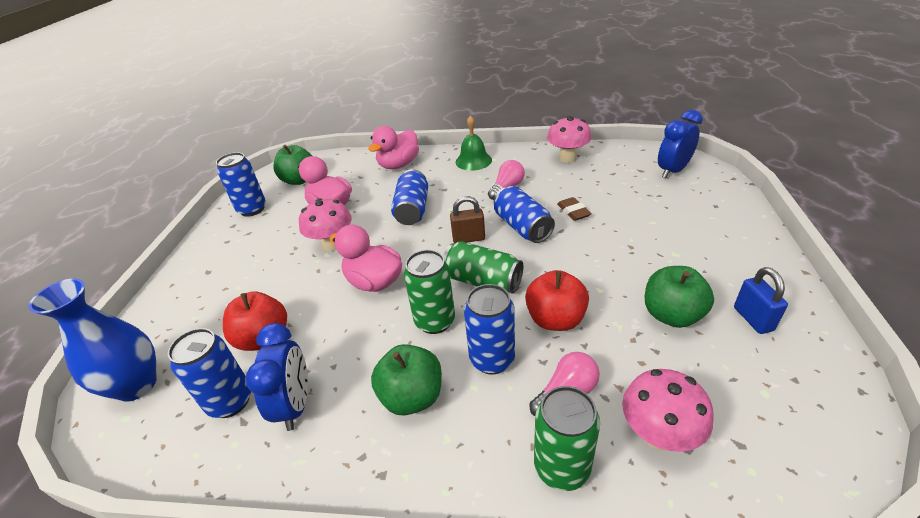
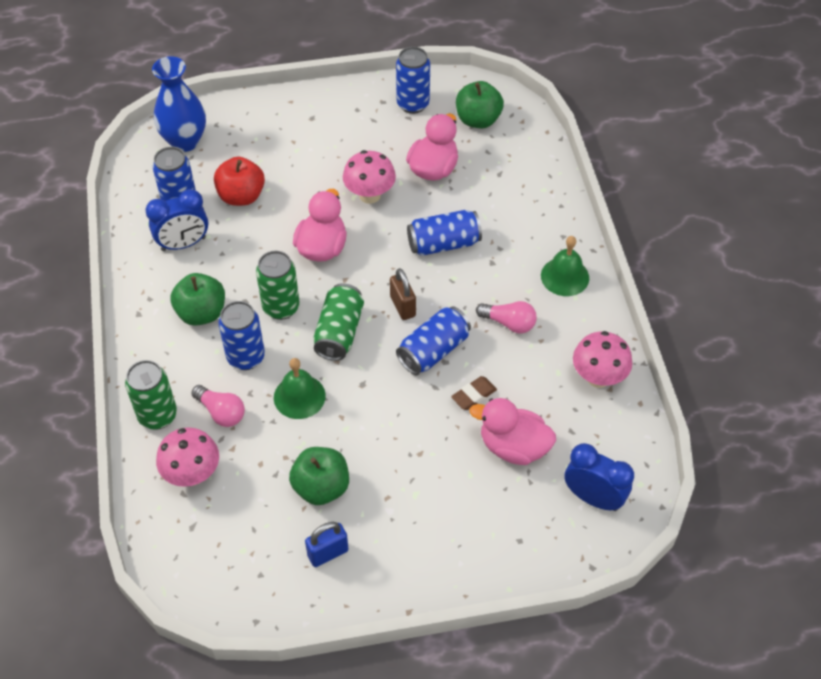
camera: 70 degrees right, 15 degrees up
pink duck [368,126,419,169] -> pink duck moved to [470,398,556,465]
red apple [525,270,589,331] -> green bell [274,358,326,419]

